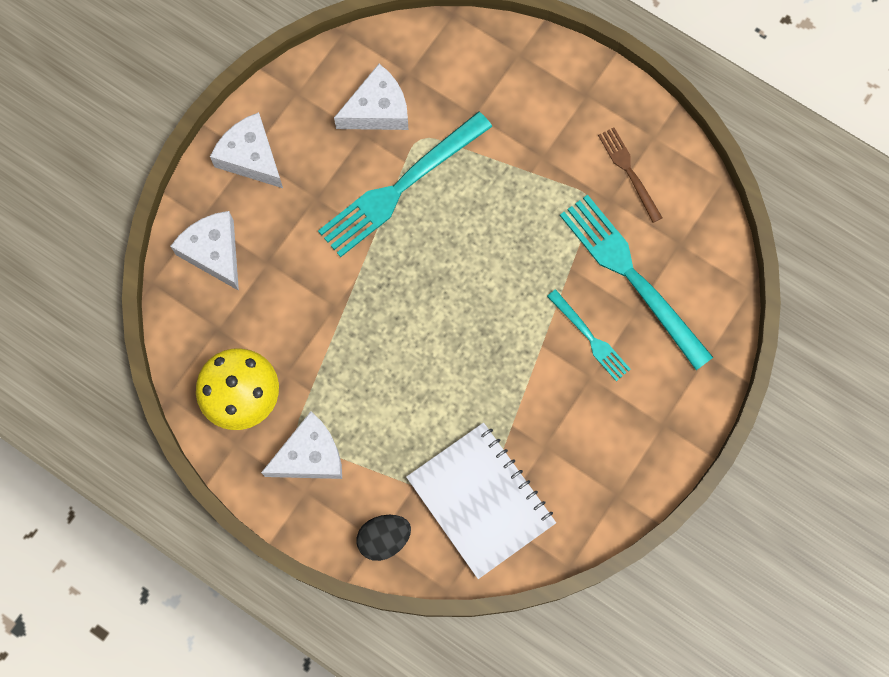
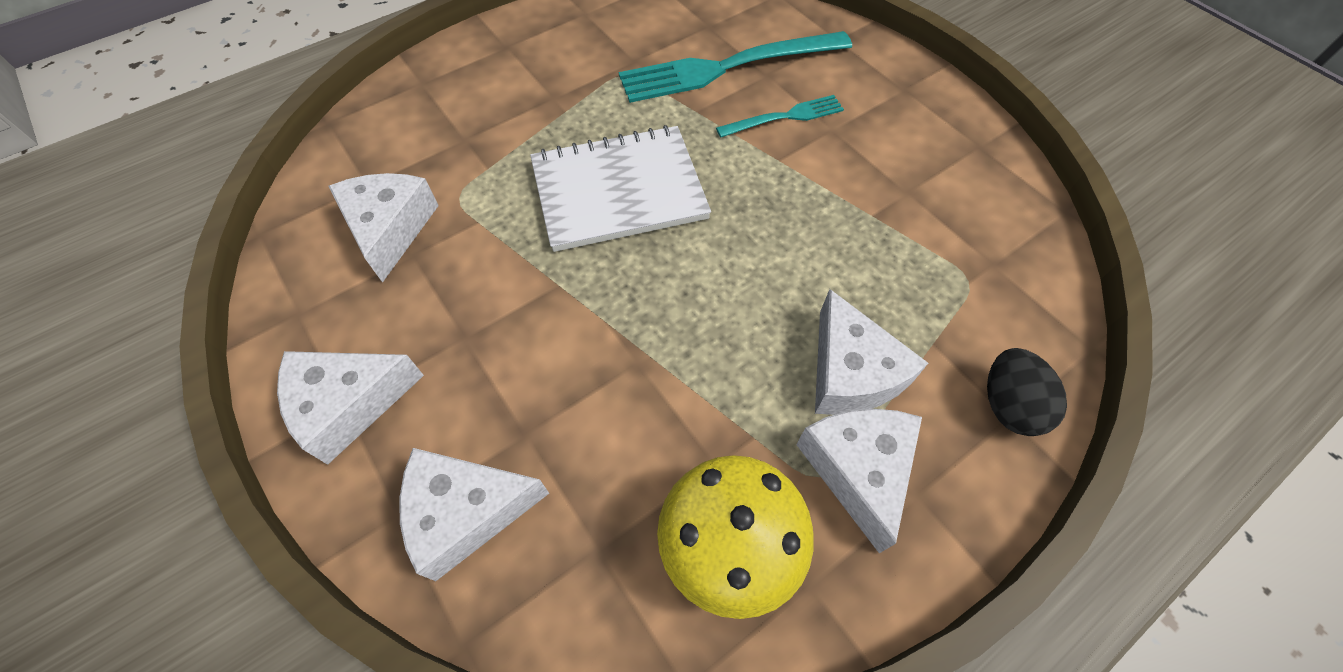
camera: 70 degrees left, 15 degrees down
turquoise fork [318,111,492,257] -> none
white notebook [406,423,556,579] -> white notebook moved to [530,125,711,252]
brown fork [598,128,662,223] -> none
none -> white cheese [815,289,928,415]

